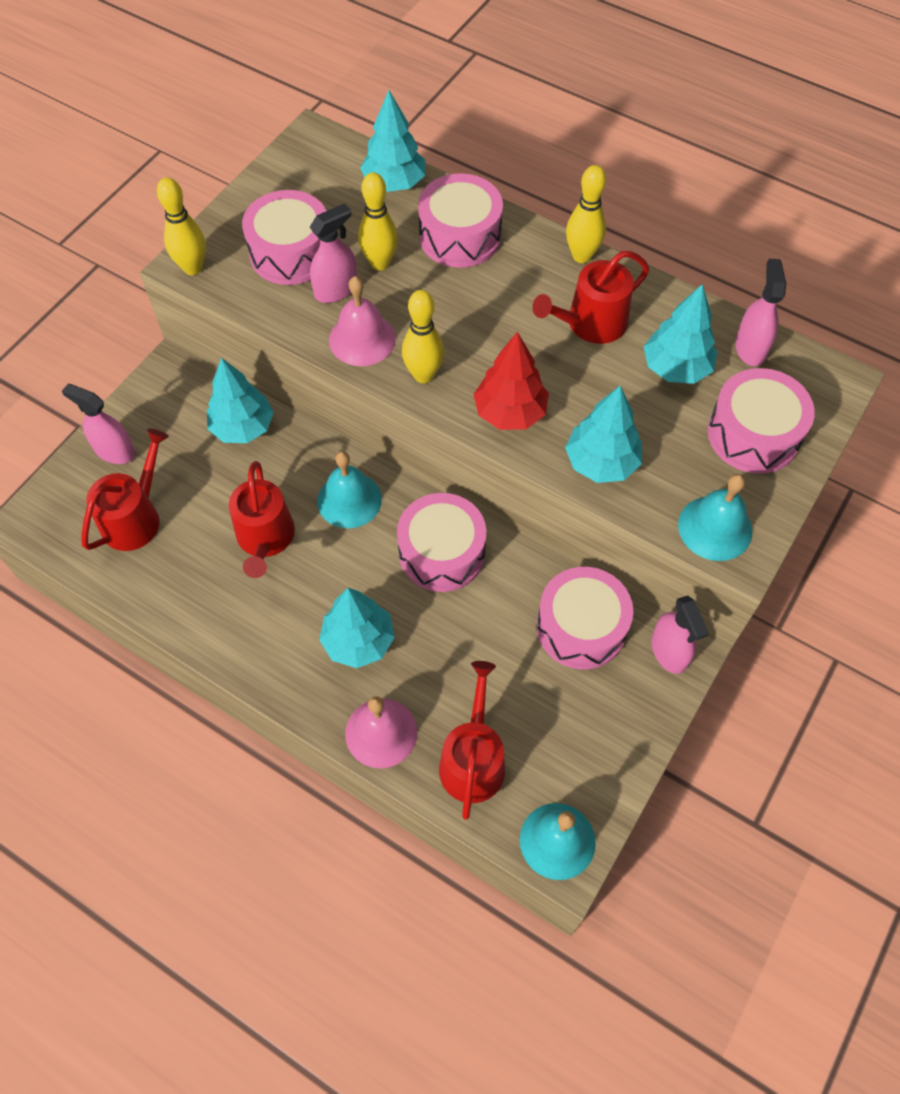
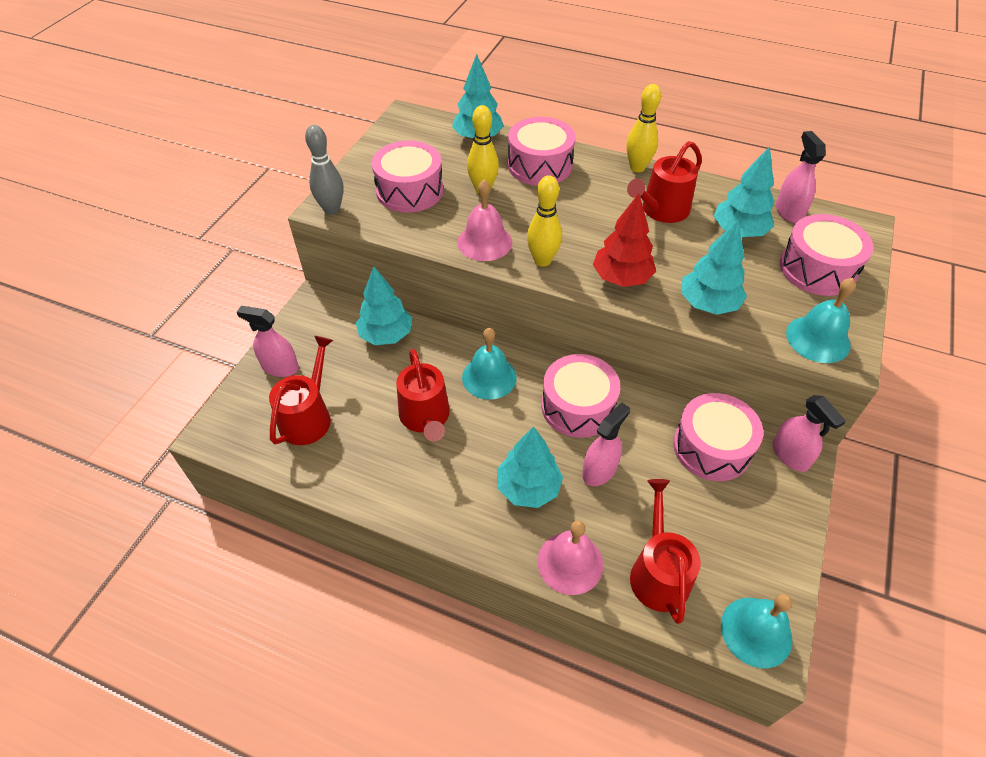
camera: 10 degrees left, 10 degrees down
yellow bowling pin [157,177,206,275] -> grey bowling pin [305,125,344,215]
pink spray bottle [310,203,357,303] -> pink spray bottle moved to [582,402,630,486]

